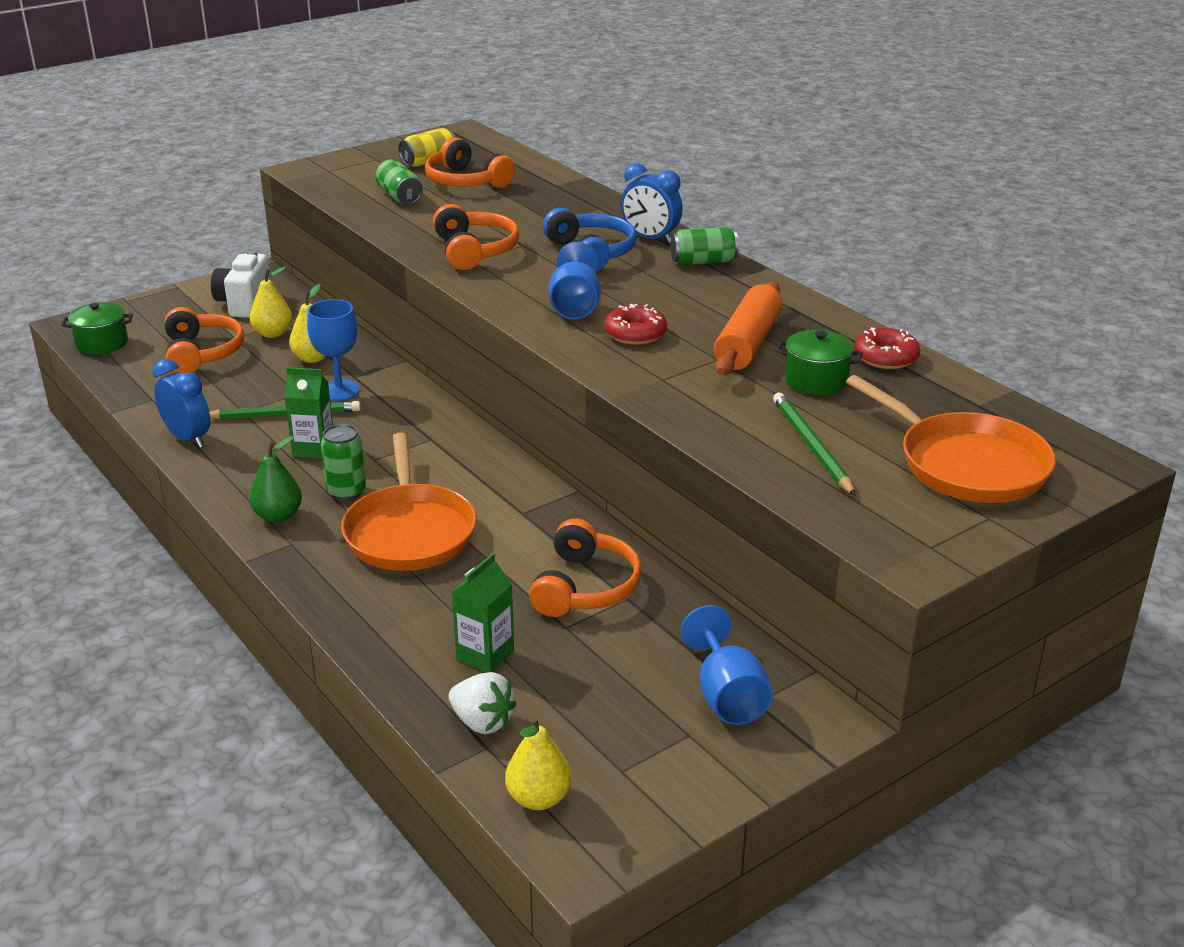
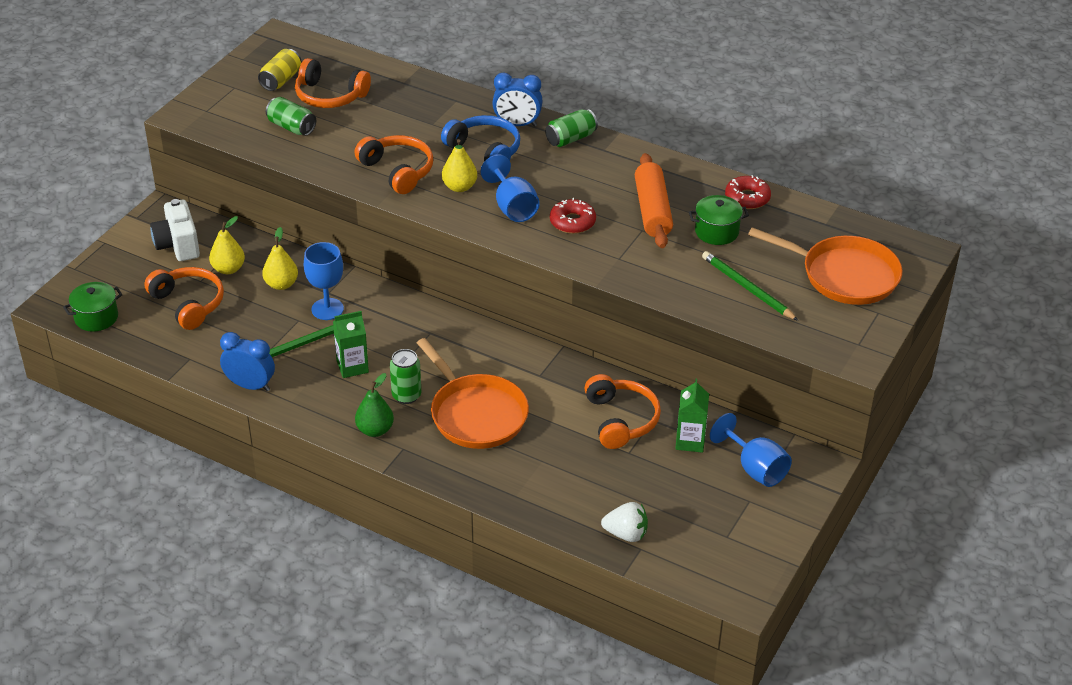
camera: 25 degrees left, 10 degrees up
green carton [452,553,514,672] -> green carton moved to [675,379,709,453]
yellow pear [505,716,572,810] -> yellow pear moved to [442,139,477,192]

